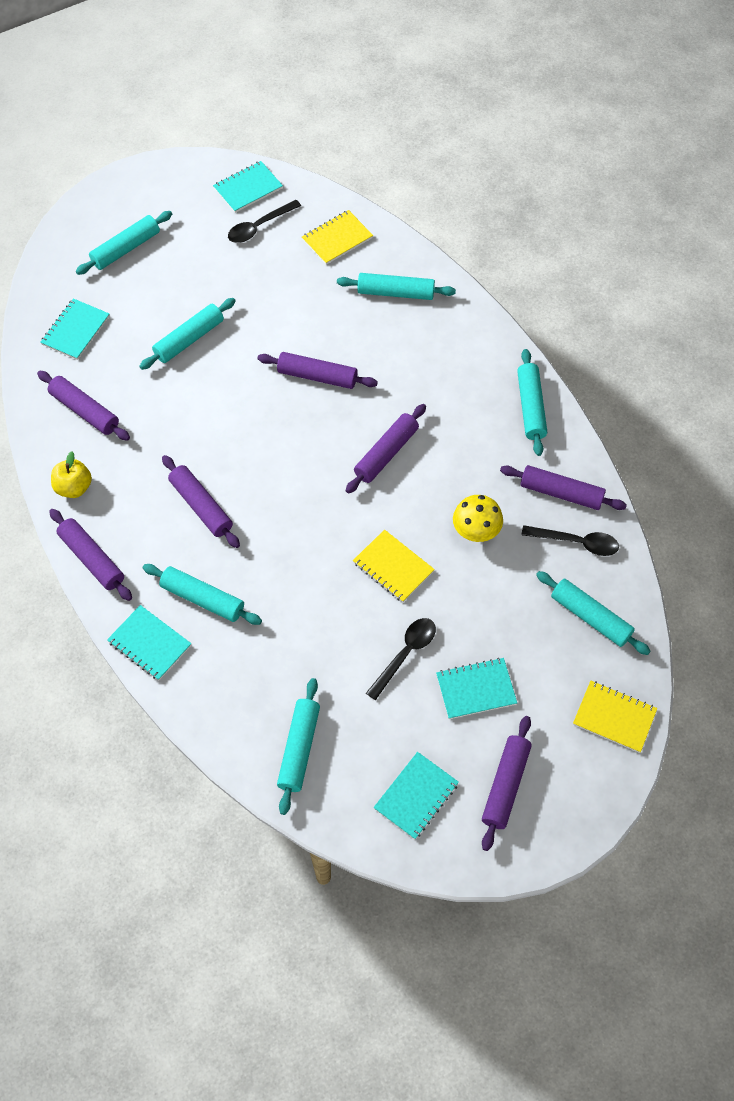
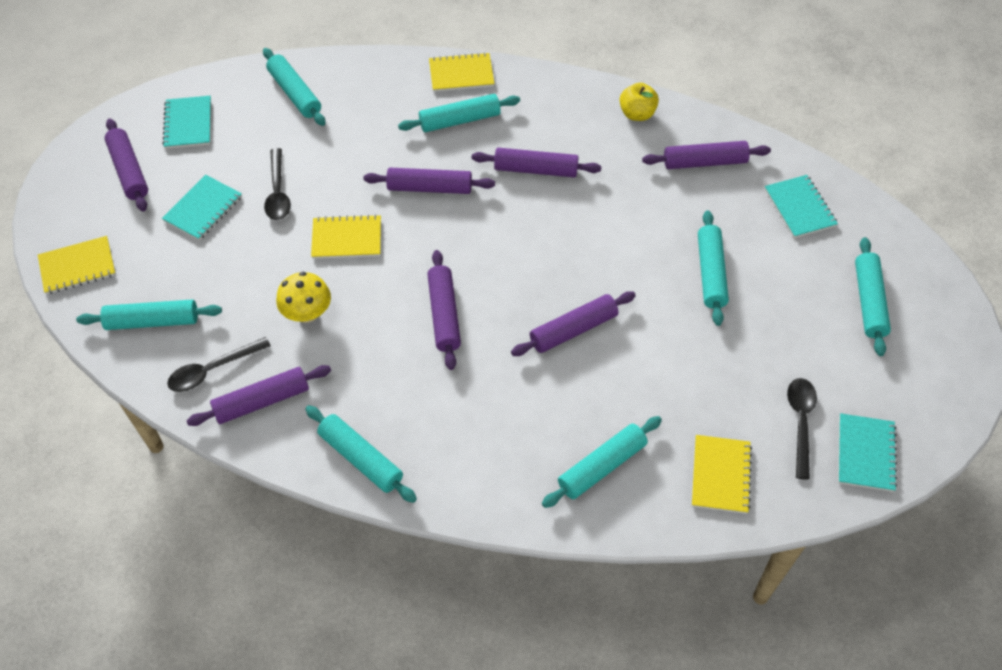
camera: 135 degrees right, 5 degrees down
purple rolling pin [49,509,132,601] -> purple rolling pin moved to [363,168,495,194]
turquoise notebook [107,605,191,680] -> yellow notebook [429,52,495,92]

